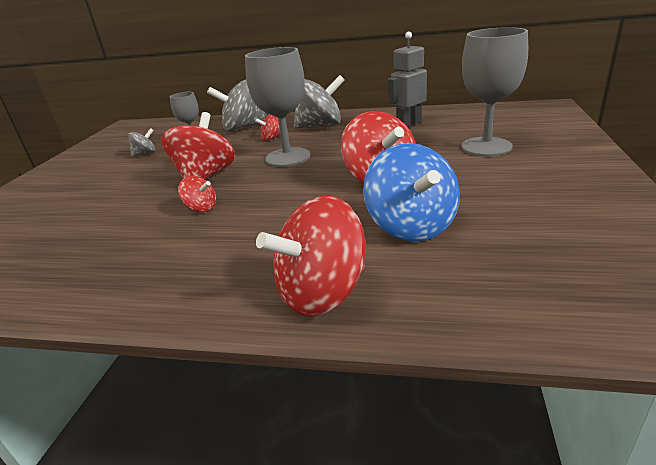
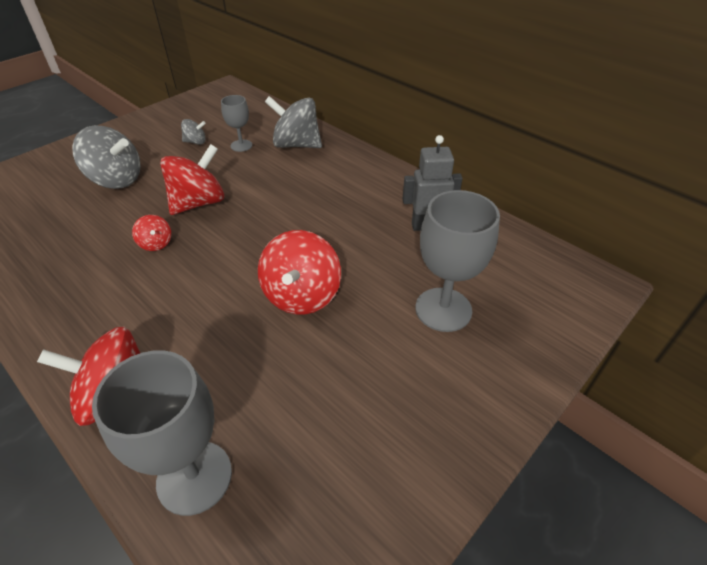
camera: 30 degrees right, 15 degrees up
grey goblet [245,47,310,167] -> grey goblet moved to [92,350,232,516]
red spinning top [255,114,281,141] -> none
grey spinning top [294,75,345,129] -> grey spinning top moved to [72,126,141,189]
blue spinning top [363,143,460,242] -> none

